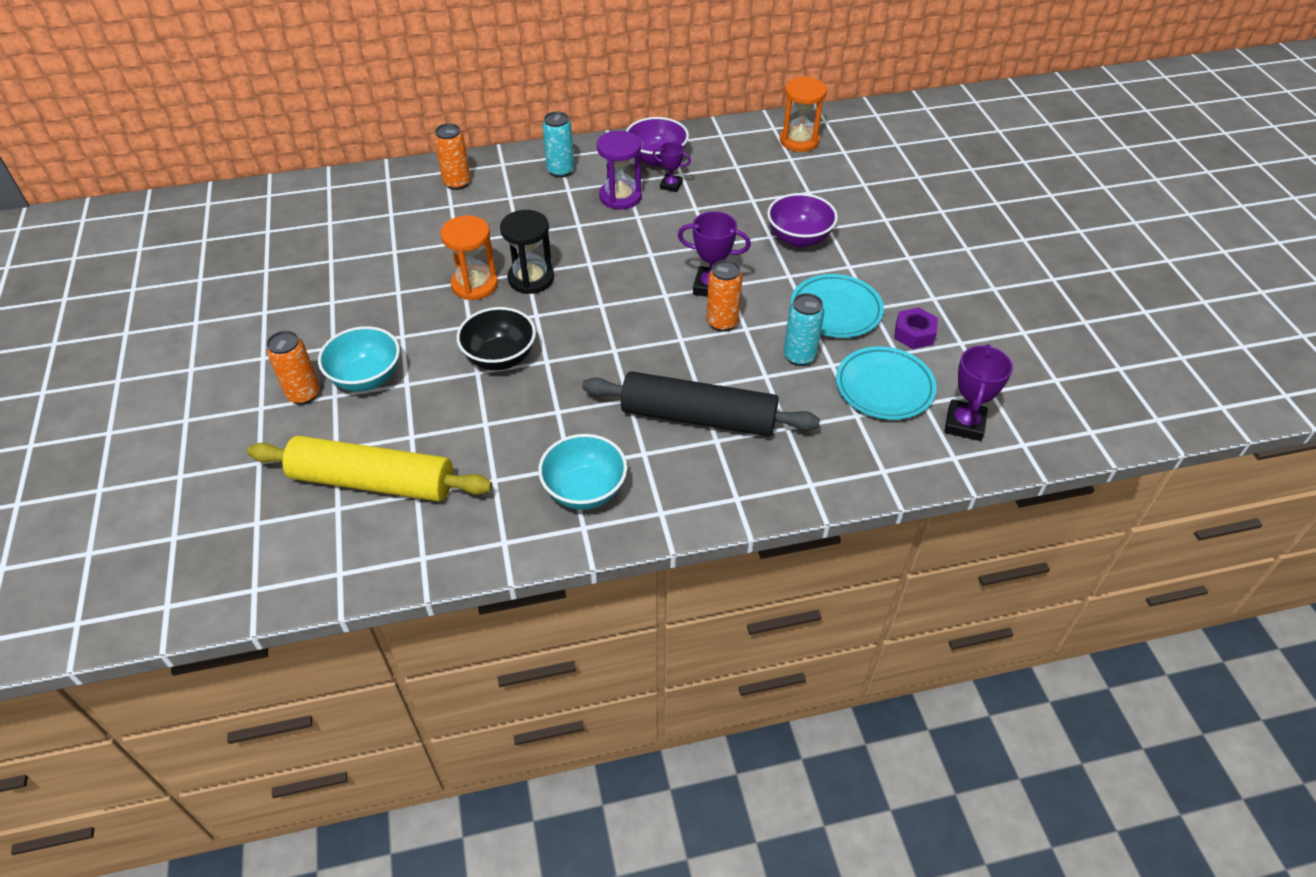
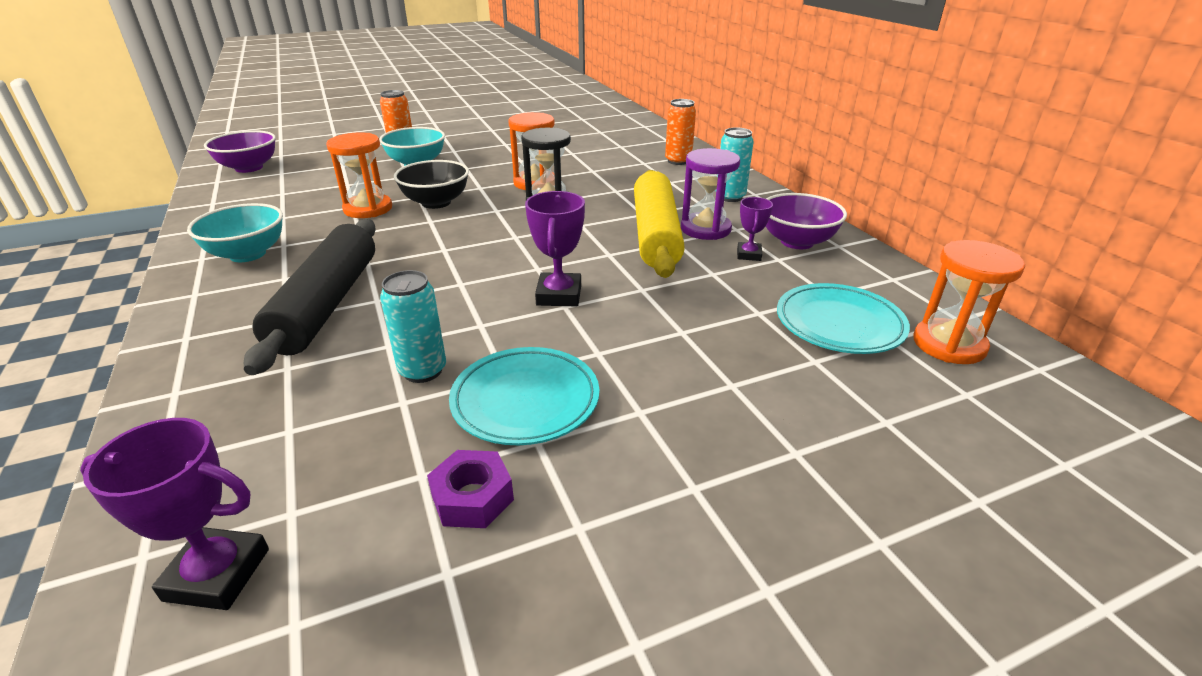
camera: 80 degrees right, 15 degrees down
yellow rolling pin [247,436,492,501] -> yellow rolling pin moved to [634,170,685,278]
orange can [707,260,742,332] -> none
purple bowl [767,193,838,248] -> purple bowl moved to [204,130,276,173]
turquoise plate [836,346,937,420] -> turquoise plate moved to [777,283,910,354]
none -> orange hourglass [326,133,392,218]

